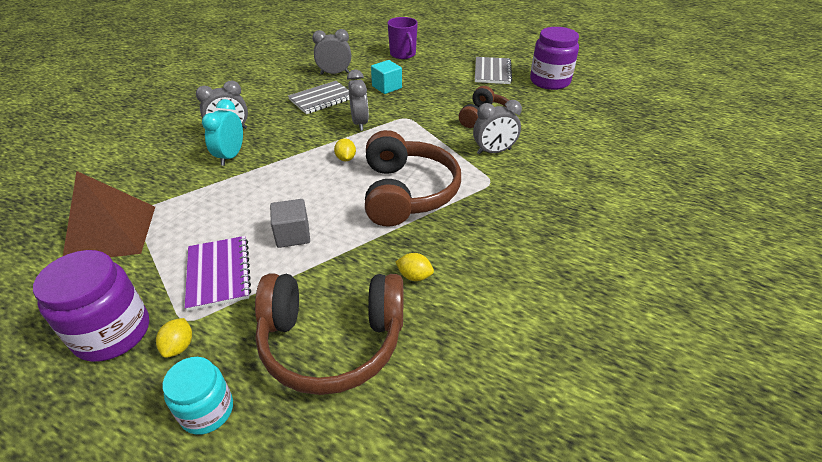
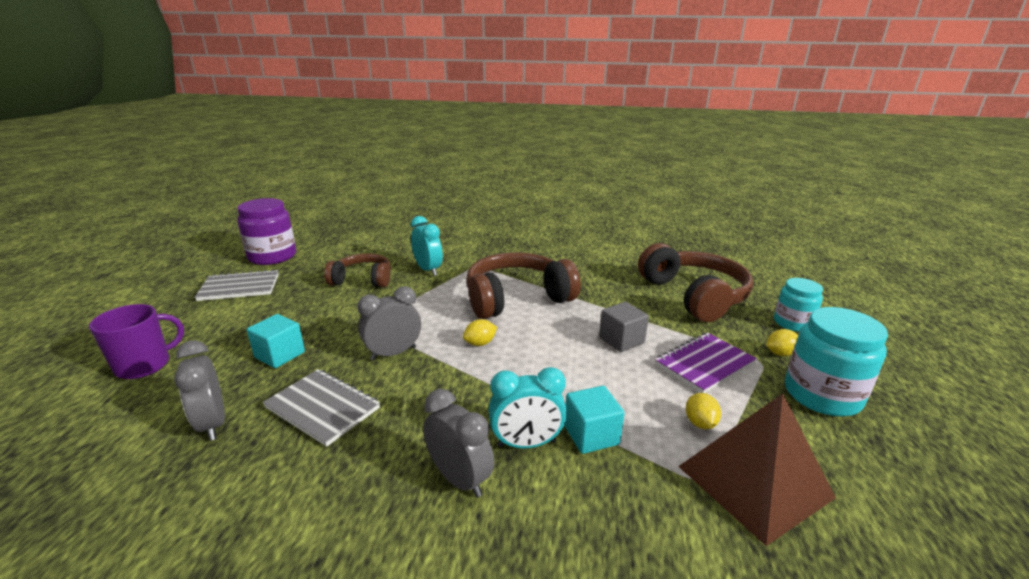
camera: 110 degrees left, 15 degrees down
purple jar [33,250,149,362] -> turquoise jar [785,307,888,417]
yellow lemon [395,253,434,281] -> yellow lemon moved to [686,393,721,429]
grey clock [473,100,522,154] -> turquoise clock [411,216,443,276]
none -> turquoise cube [564,386,625,454]

